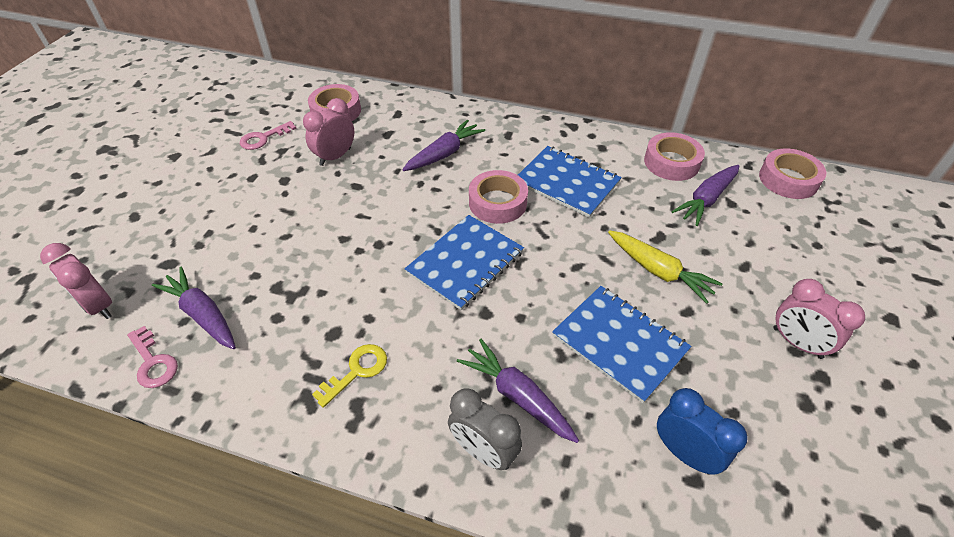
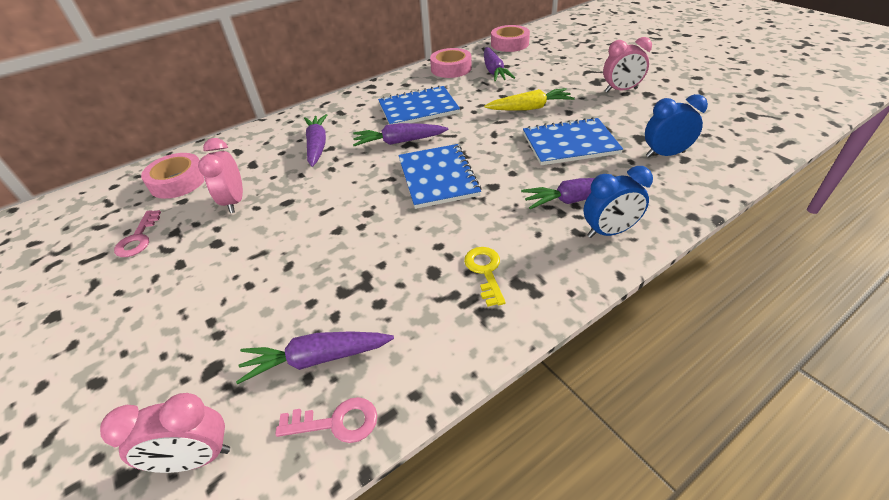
camera: 50 degrees left, 5 degrees down
grey clock [448,388,522,470] -> blue clock [583,166,653,238]
pink tape [469,170,528,224] -> purple carrot [353,123,449,146]

